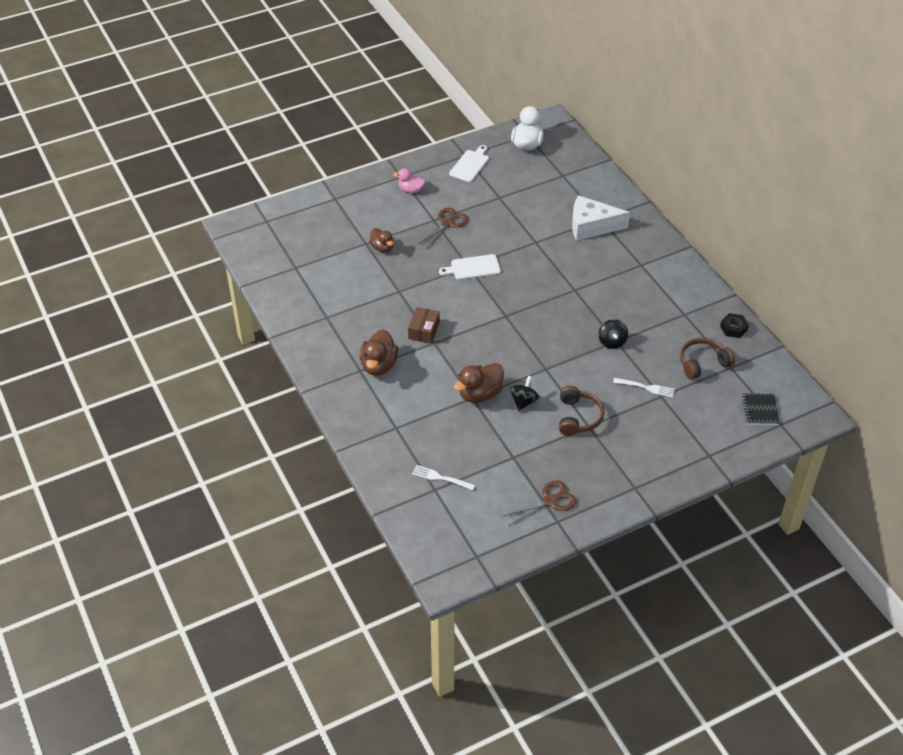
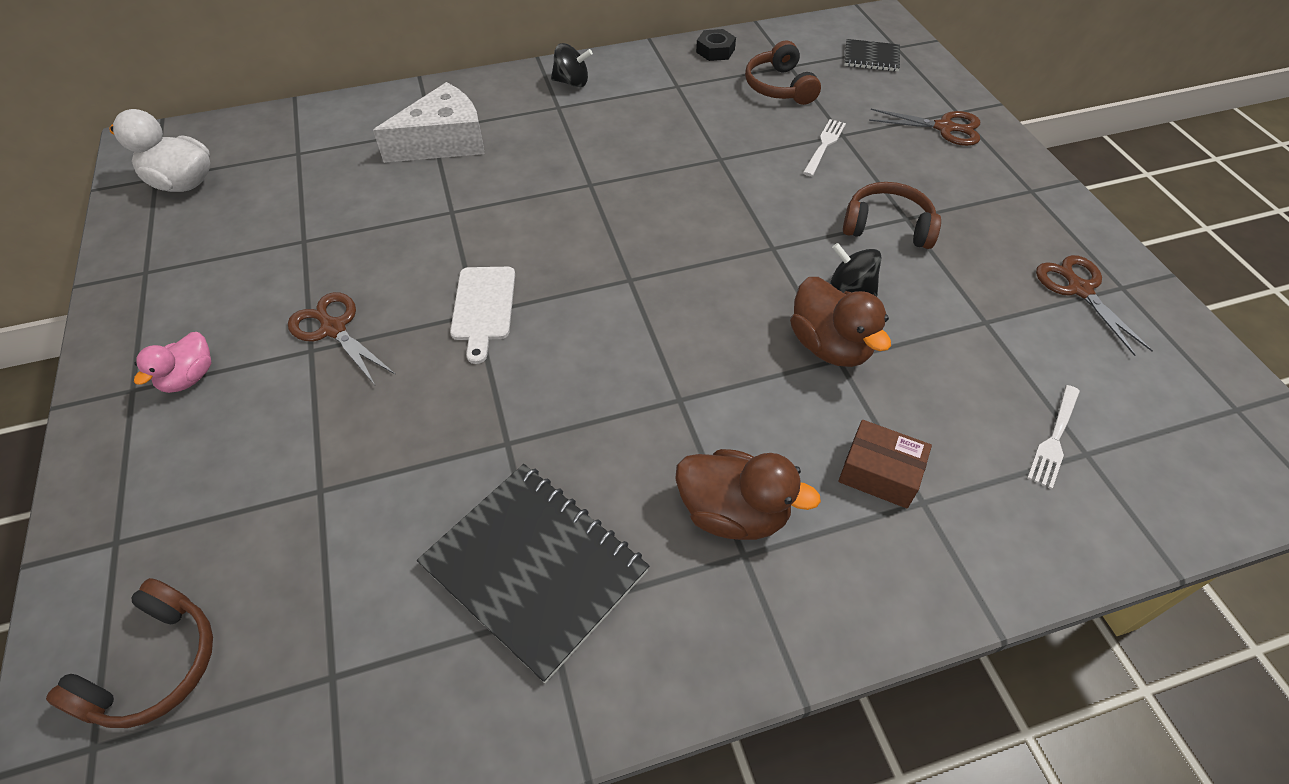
camera: 80 degrees left, 5 degrees up
brown duck [369,228,393,252] -> none
brown box [408,307,440,344] -> brown box moved to [838,420,932,509]
white cutting board [449,145,489,182] -> none
white cheese [572,195,630,241] -> white cheese turned 135 degrees counterclockwise [373,82,485,163]
black spinning top [598,319,628,349] -> black spinning top moved to [551,43,593,87]
none -> brown headphones [46,578,213,728]
none -> black notebook [417,464,649,683]
none -> brown scissors [869,109,980,146]

